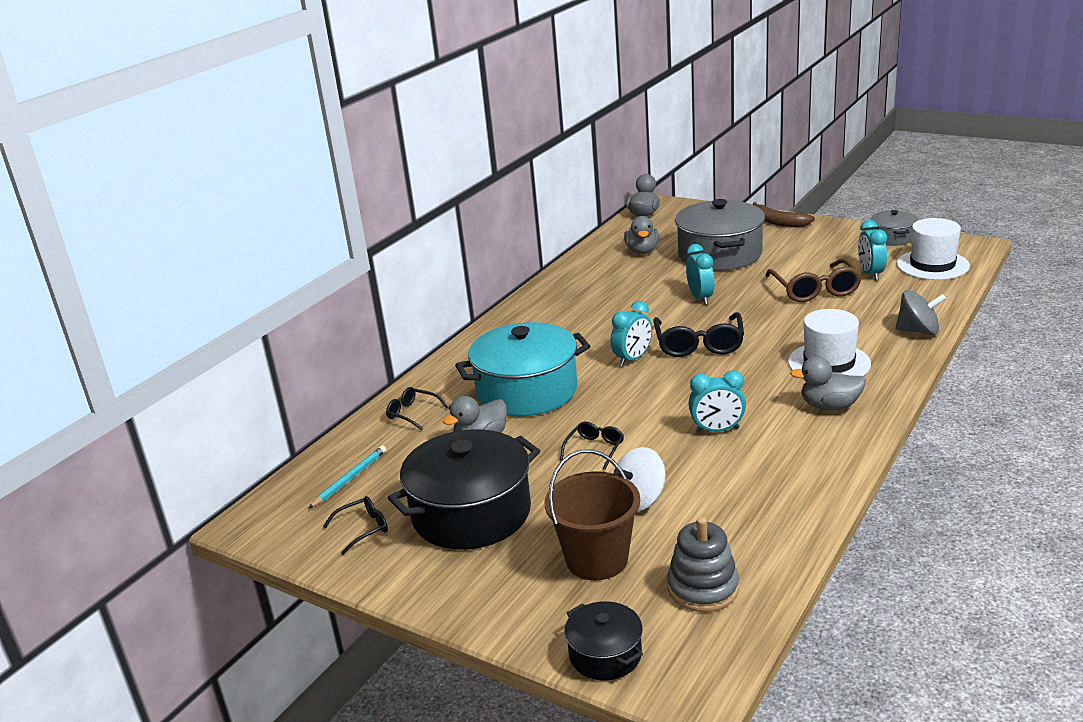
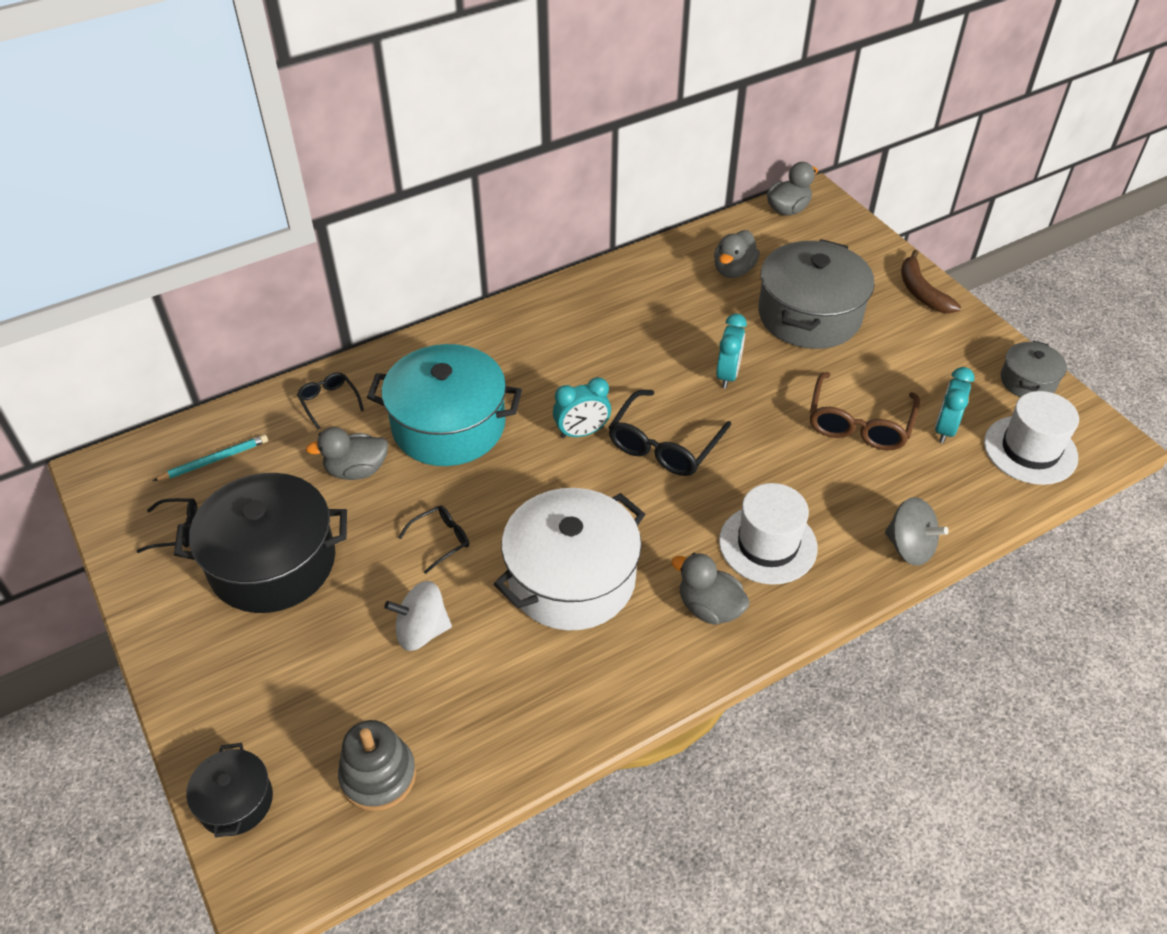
camera: 25 degrees right, 20 degrees up
brown bucket [545,449,640,580] -> none
turquoise clock [688,370,746,433] -> white pot [494,488,645,630]

